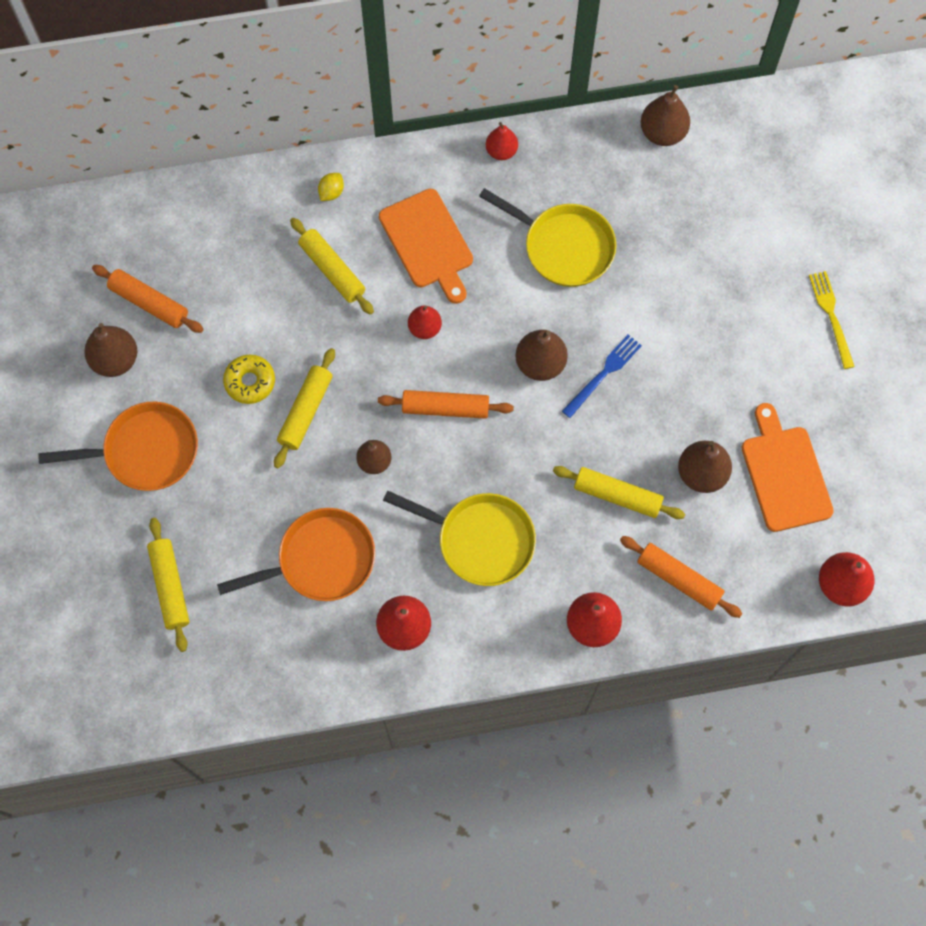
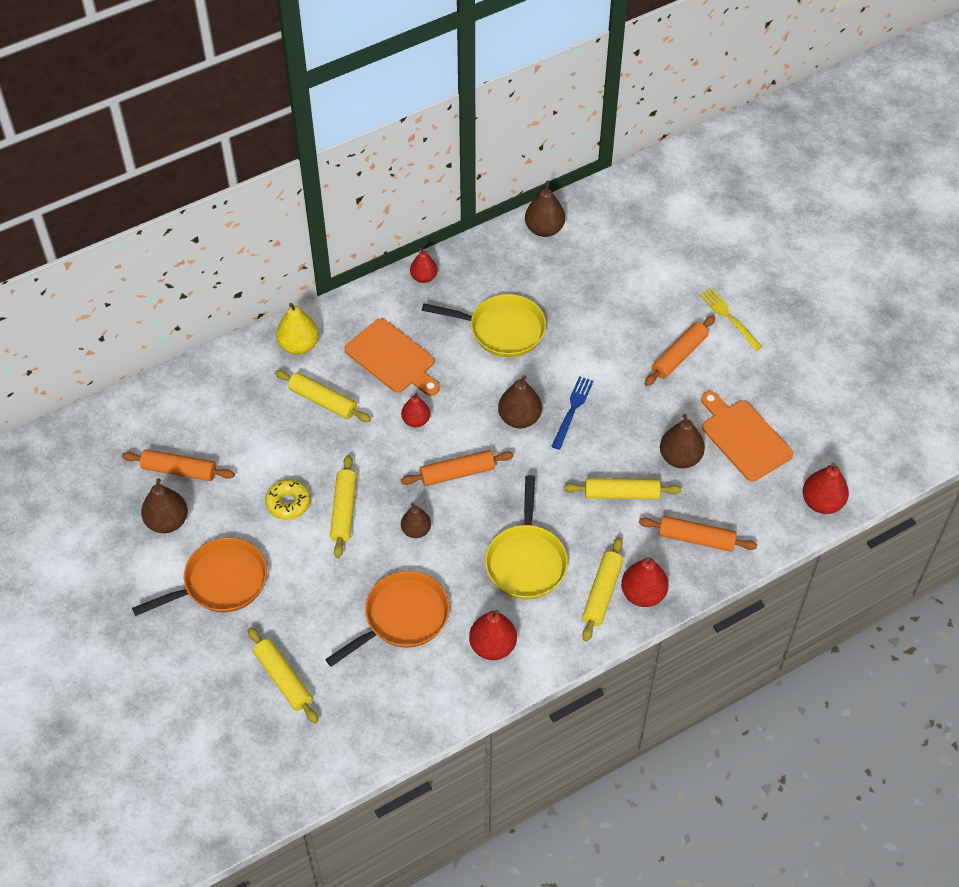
camera: 20 degrees left, 15 degrees down
yellow lemon [318,173,344,201] -> yellow pear [276,303,319,355]
yellow pan [383,491,536,586] -> yellow pan turned 90 degrees clockwise [485,475,568,599]
none -> yellow rolling pin [582,537,623,642]
none -> orange rolling pin [644,315,715,386]

